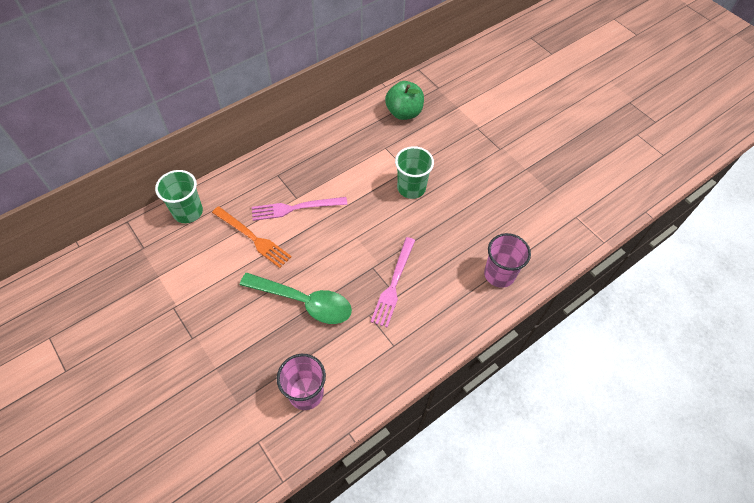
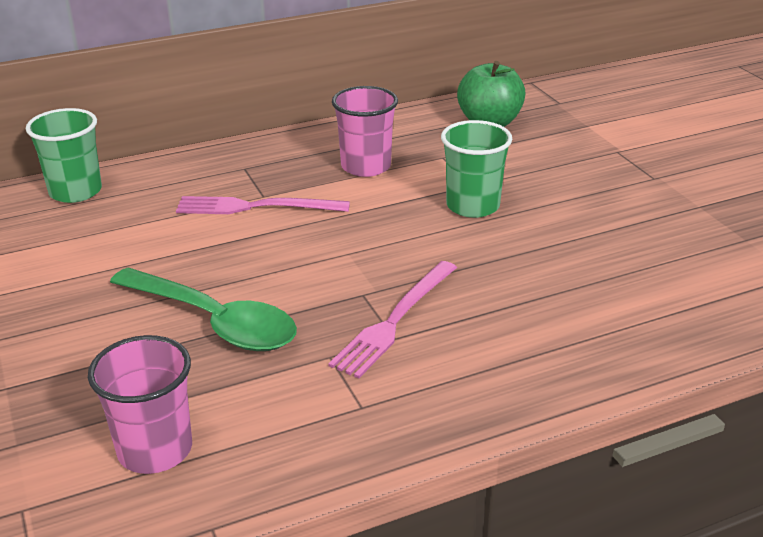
camera: 15 degrees right, 25 degrees down
orange fork [212,206,292,268] -> none
pink cup [484,233,531,288] -> pink cup moved to [332,86,398,177]

